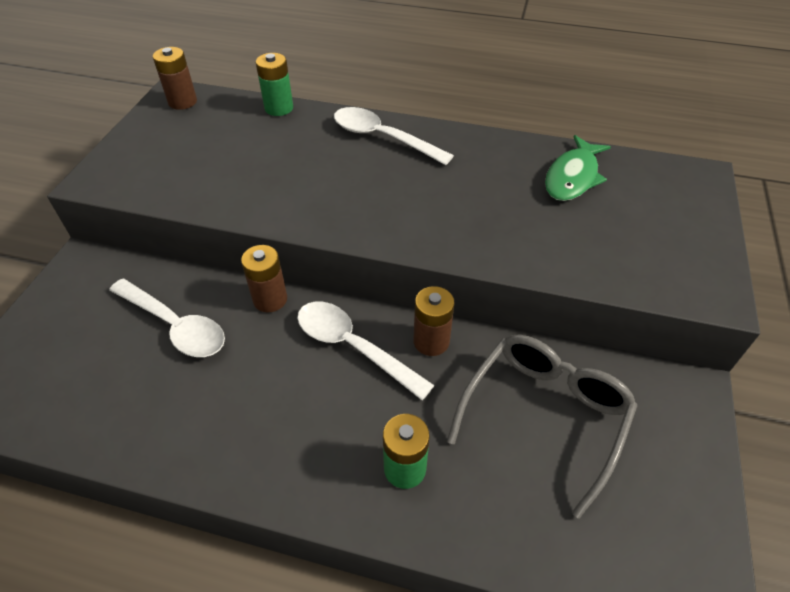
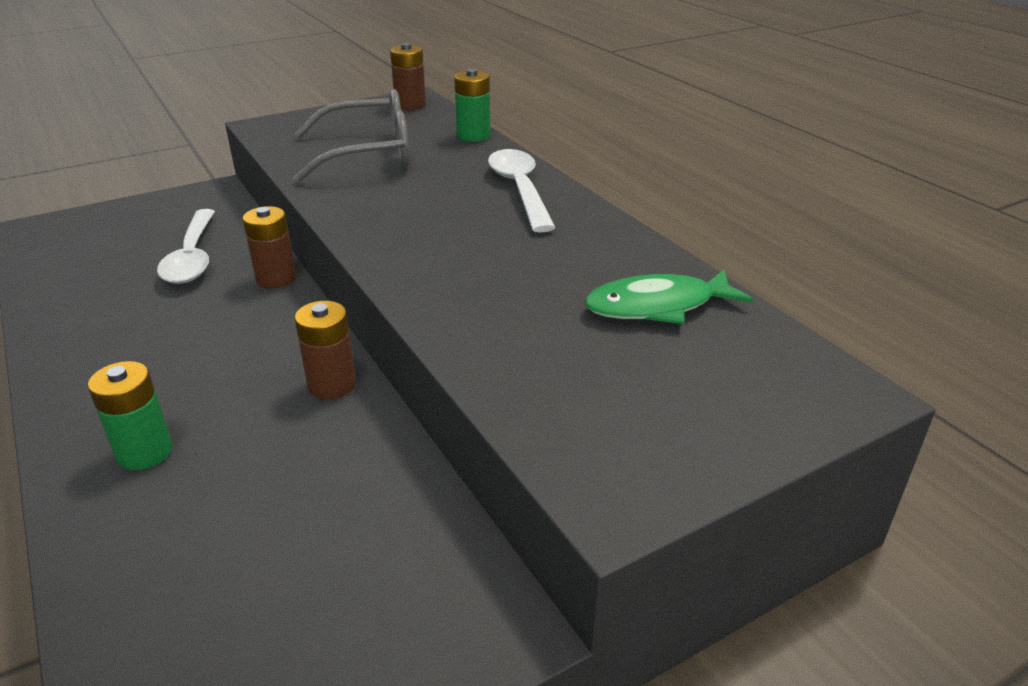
camera: 45 degrees right, 15 degrees down
white spoon [297,301,435,400] -> none
grey glasses [447,335,637,519] -> grey glasses moved to [293,89,410,183]

